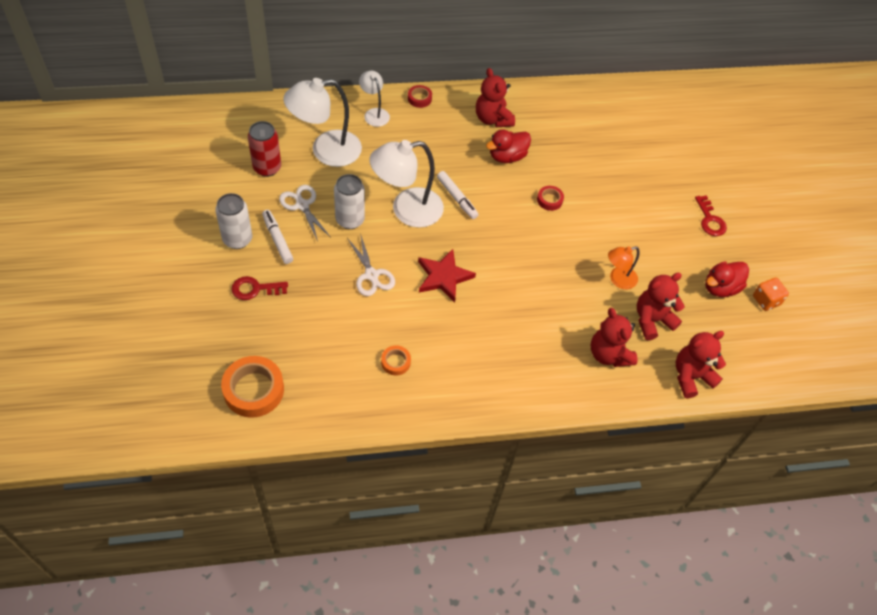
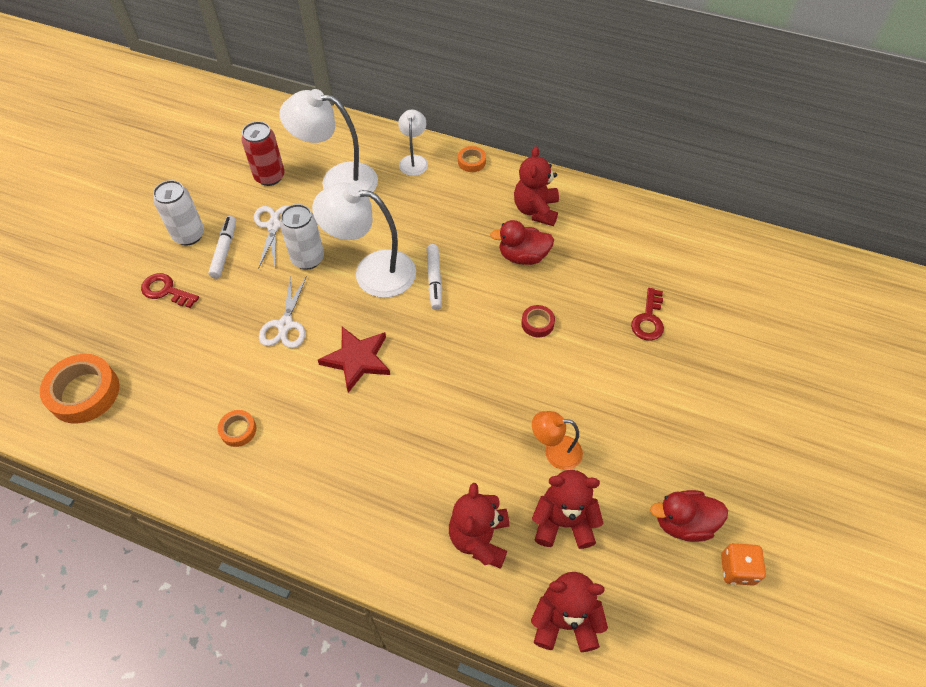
camera: 35 degrees right, 0 degrees up
red tape [408,85,432,108] -> orange tape [458,146,486,172]
red key [695,195,727,236] -> red key moved to [631,288,664,341]

